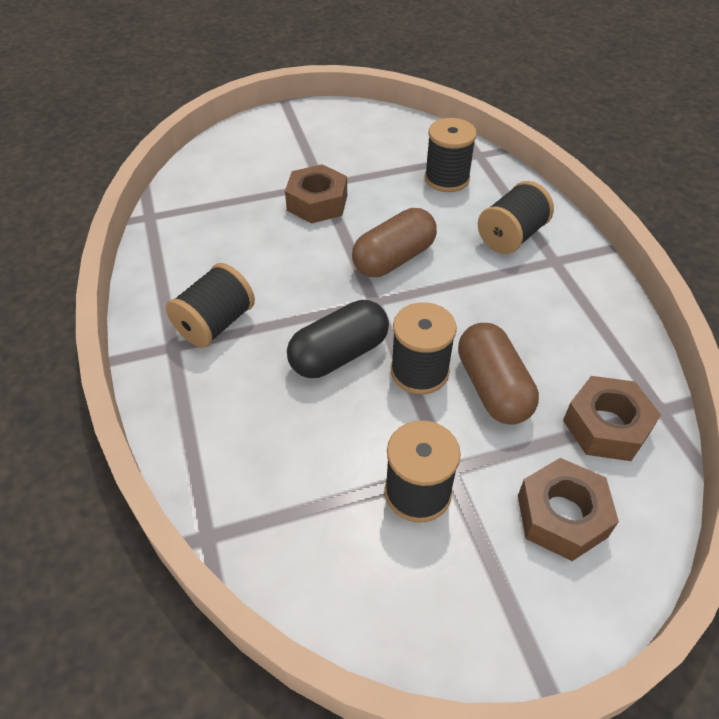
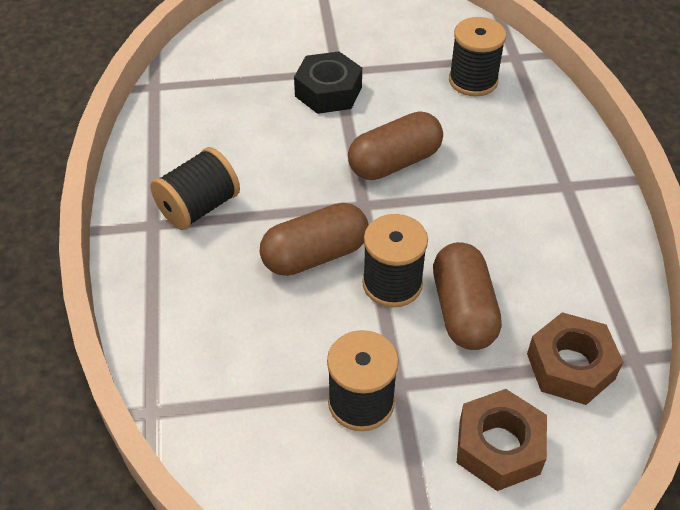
camera: 10 degrees right, 0 degrees up
brown nut [285,164,347,224] -> black nut [294,51,362,114]
black capsule [287,300,389,378] -> brown capsule [260,203,368,276]
black spool [478,181,554,254] -> none

